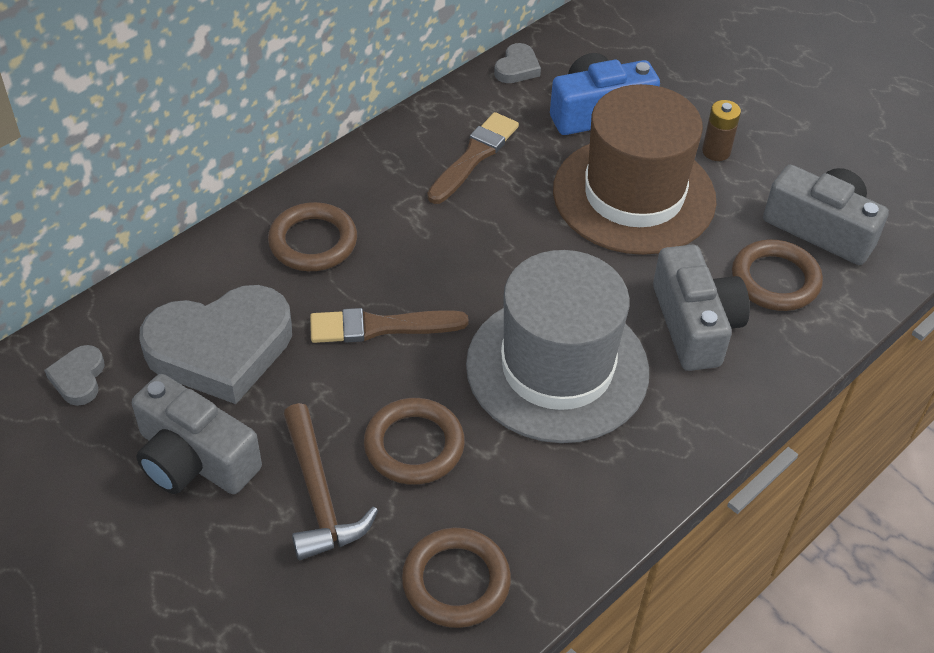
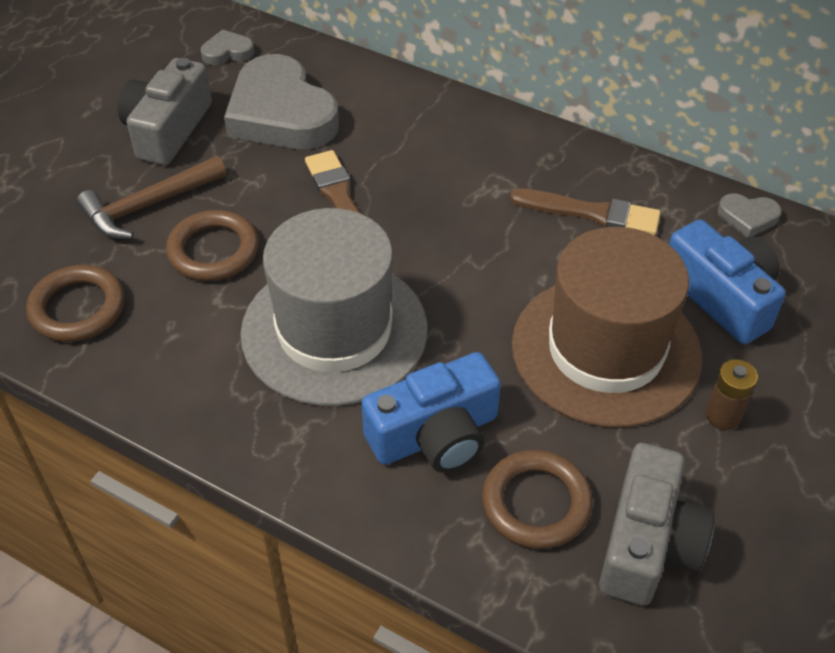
camera: 75 degrees right, 0 degrees up
brown ring [268,202,357,271] -> none
grey camera [653,245,750,371] -> blue camera [361,352,501,473]

